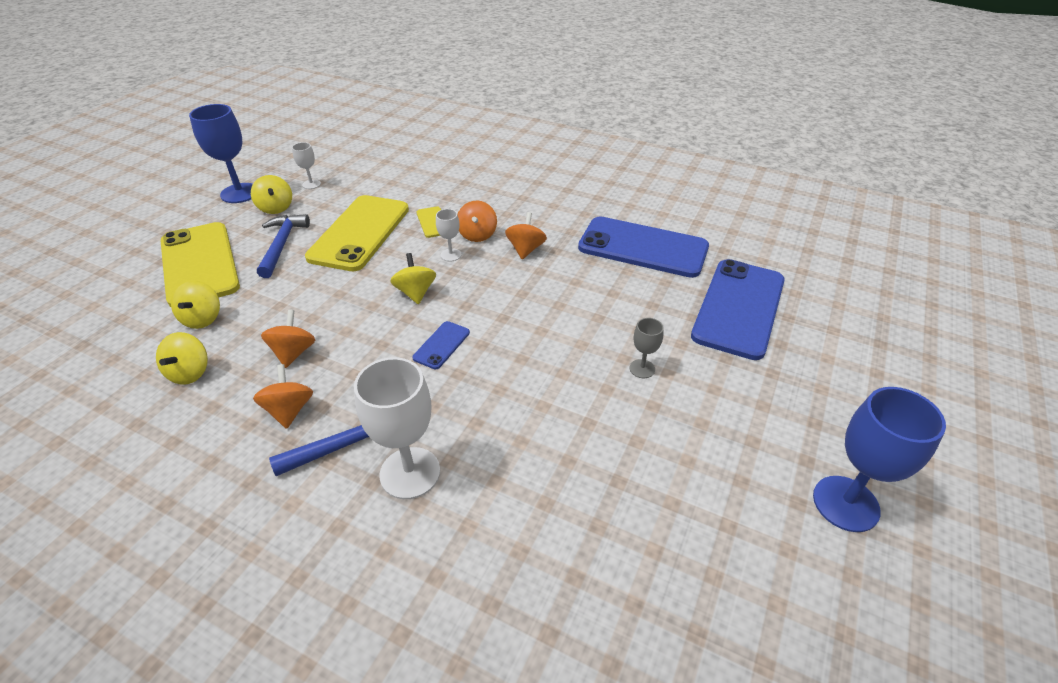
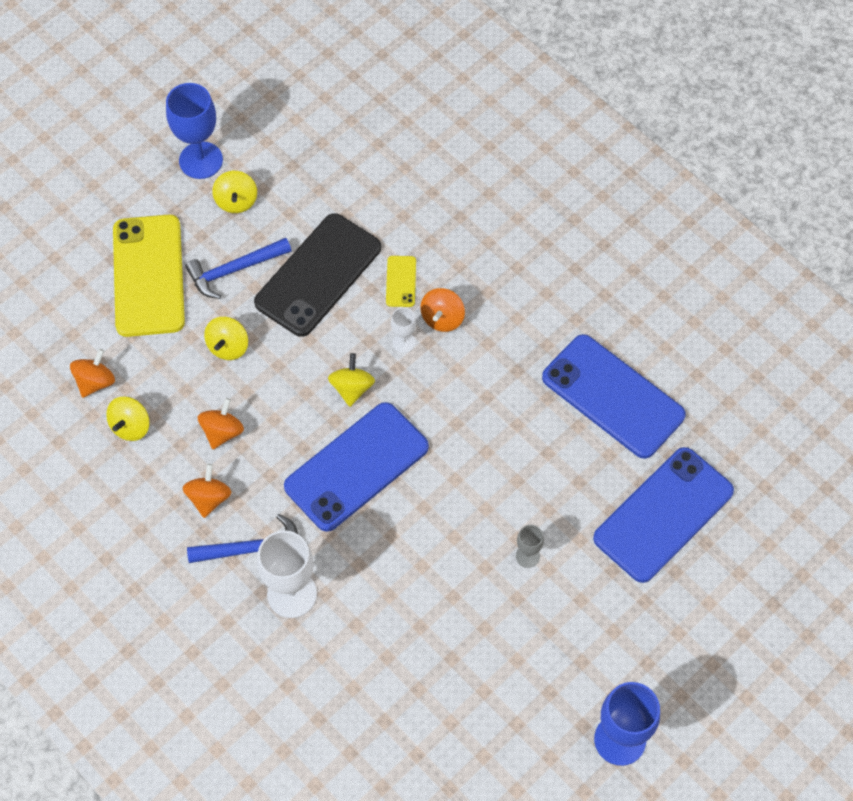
camera: 20 degrees right, 20 degrees up
yellow spinning top [171,280,220,329] -> yellow spinning top moved to [204,317,248,360]
blue hammer [257,214,310,278] -> blue hammer turned 135 degrees counterclockwise [185,238,292,299]
white goblet [292,142,321,189] -> none
yellow phone [305,195,409,271] -> black phone [254,213,381,337]
blue phone [412,321,470,369] -> blue phone [284,402,429,532], size x2.34
orange spinning top [505,212,547,259] -> orange spinning top moved to [70,349,115,398]

